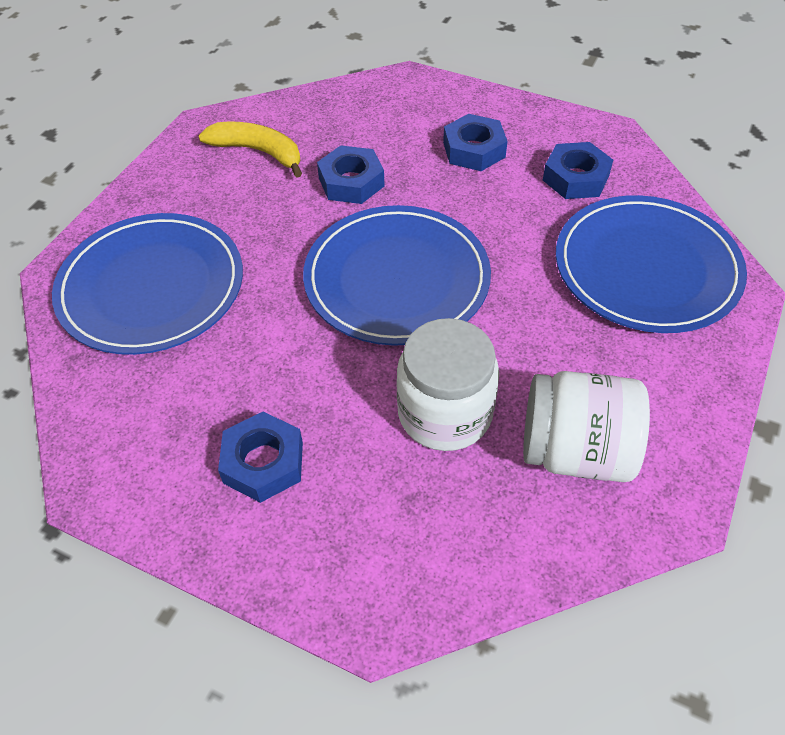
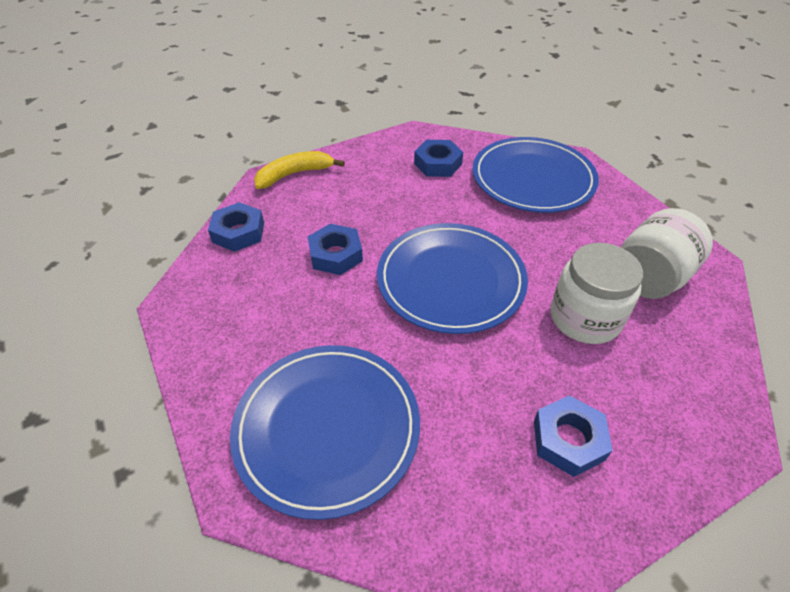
camera: 55 degrees left, 5 degrees down
yellow banana [199,122,302,178] -> yellow banana moved to [254,151,345,189]
blue nut [443,114,508,171] -> blue nut moved to [208,202,264,252]

